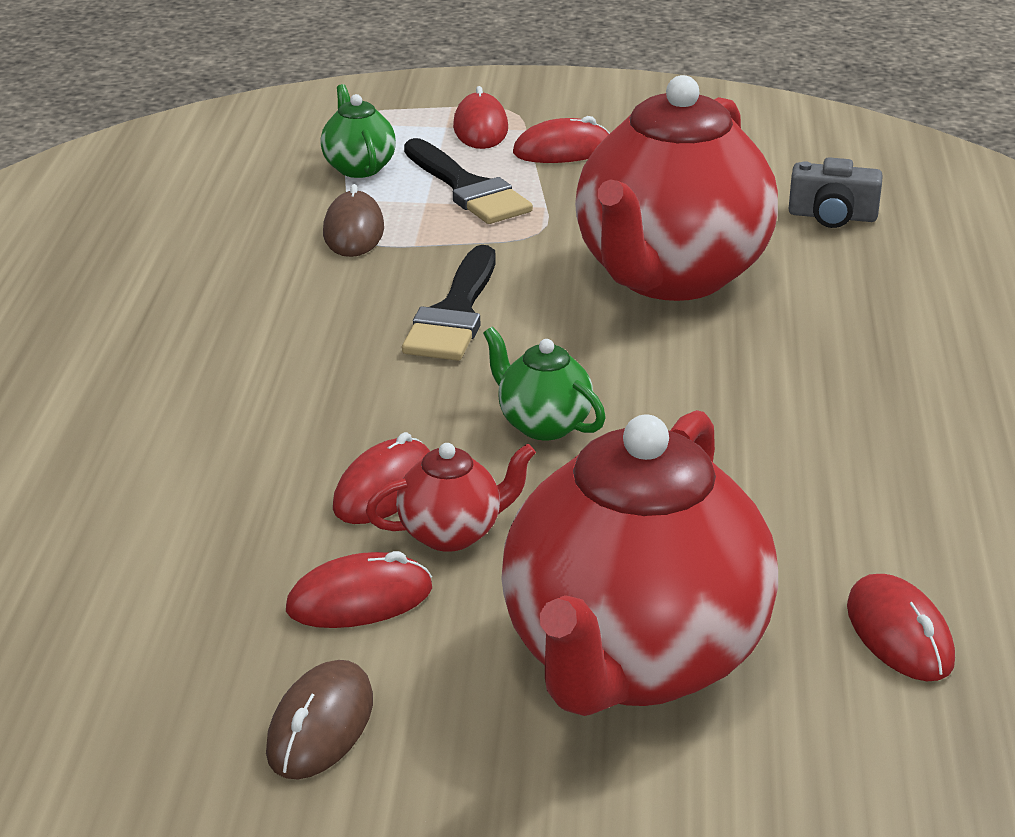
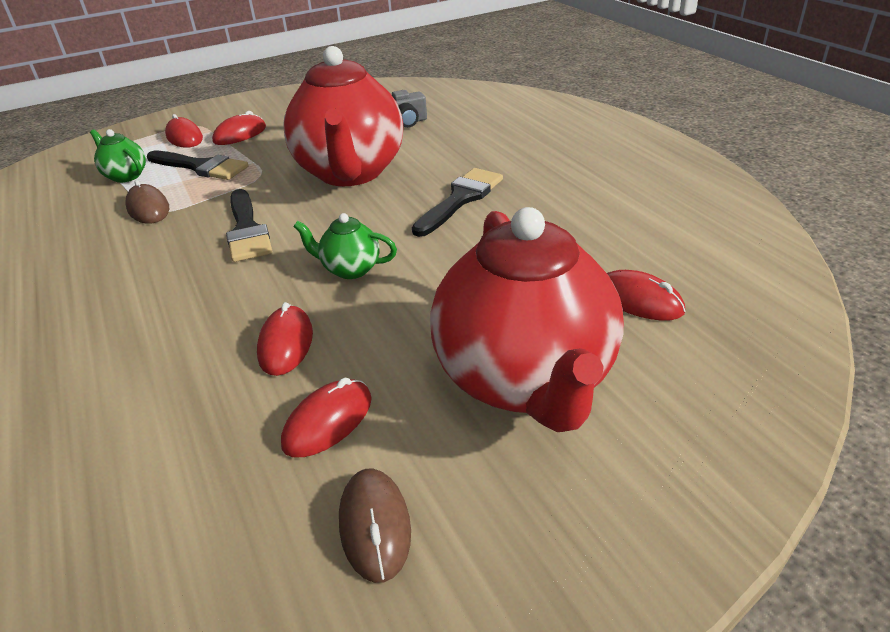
camera: 30 degrees left, 5 degrees up
red teapot [366,443,536,552] -> none
none -> black brush [412,168,503,237]

